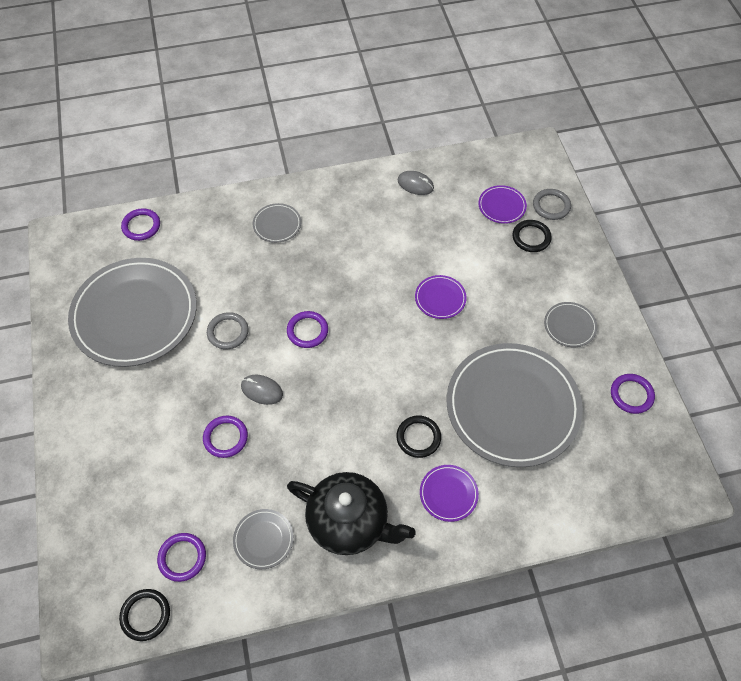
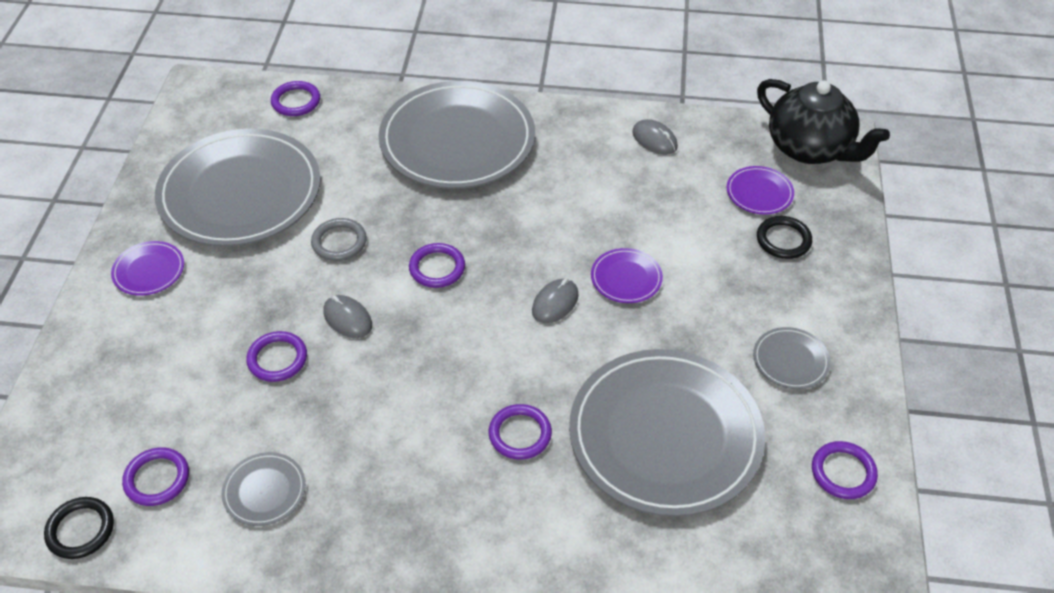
camera: 20 degrees right, 10 degrees down
grey plate [253,203,301,243] -> grey plate [379,81,535,189], size x2.42
black teapot [287,472,415,555] -> black teapot moved to [757,79,890,164]
black ring [396,415,441,458] -> purple ring [489,404,552,460]
purple plate [420,465,479,522] -> purple plate moved to [111,241,184,296]
grey ring [533,189,571,220] -> none
none -> grey mouse [532,279,579,323]

